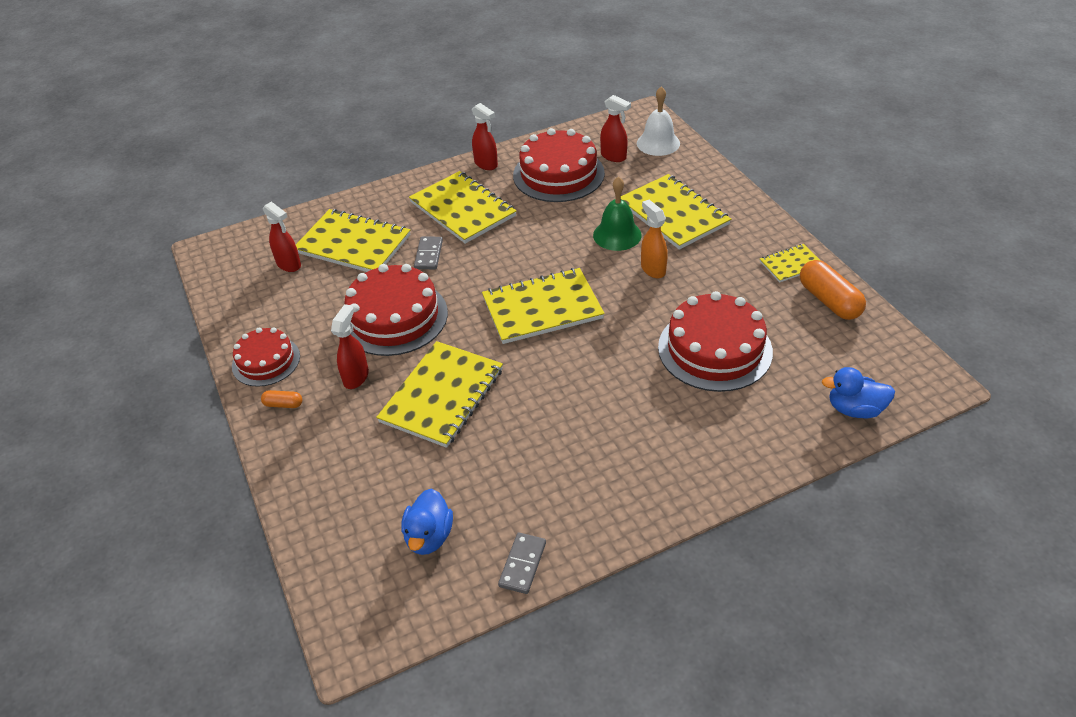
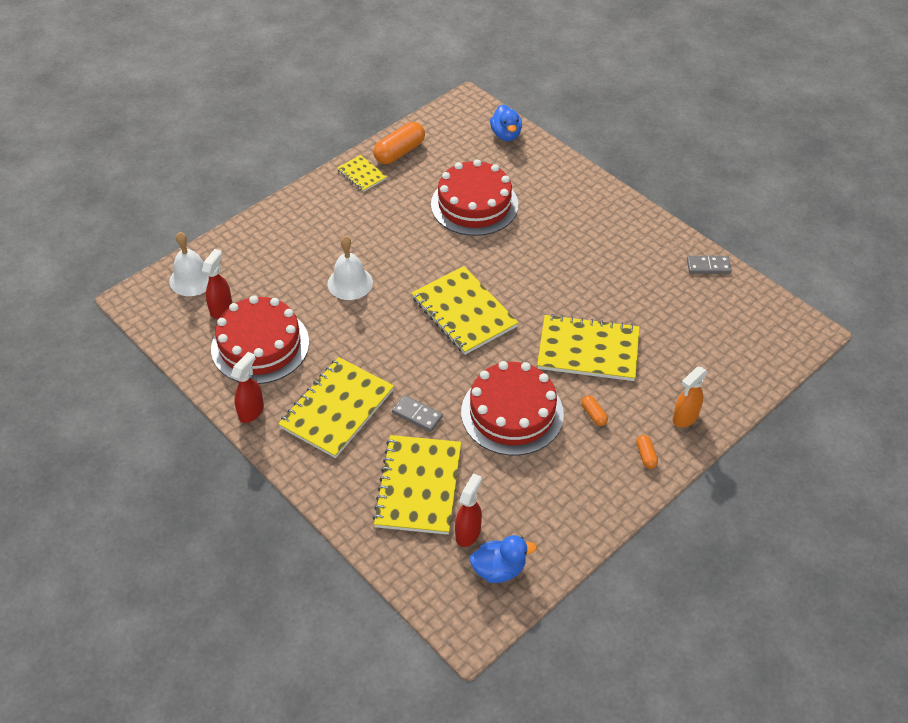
camera: 110 degrees left, 5 degrees up
red cake [232,327,300,387] -> none
red spray bottle [331,304,369,389] -> orange capsule [581,396,608,426]
blue duck [401,488,453,555] -> blue duck moved to [470,535,537,583]
grey domino [414,237,443,269] -> grey domino turned 45 degrees clockwise [392,395,443,432]
green bell [593,176,642,251] -> white bell [327,236,373,300]
yellow notebook [621,174,731,250] -> none
orange spray bottle [641,200,668,278] -> orange spray bottle moved to [673,366,708,428]

